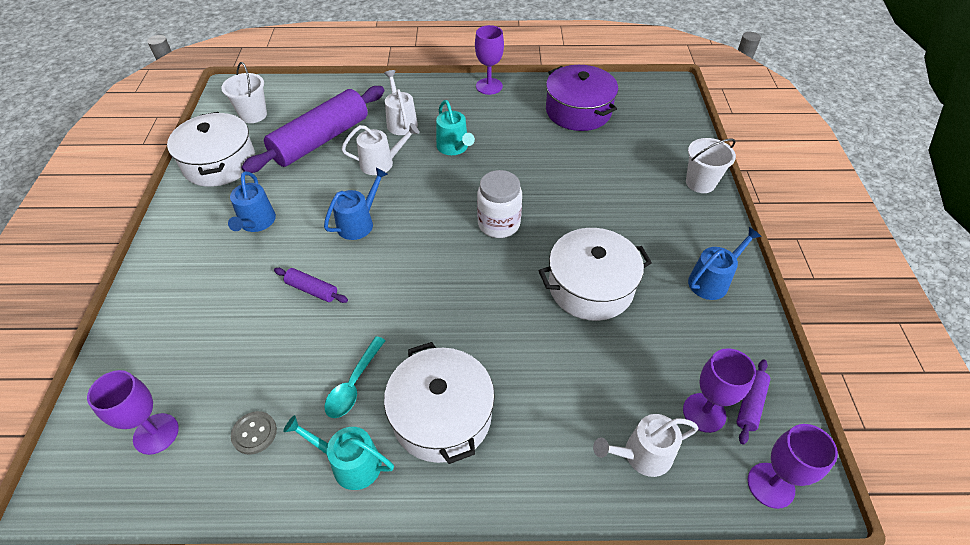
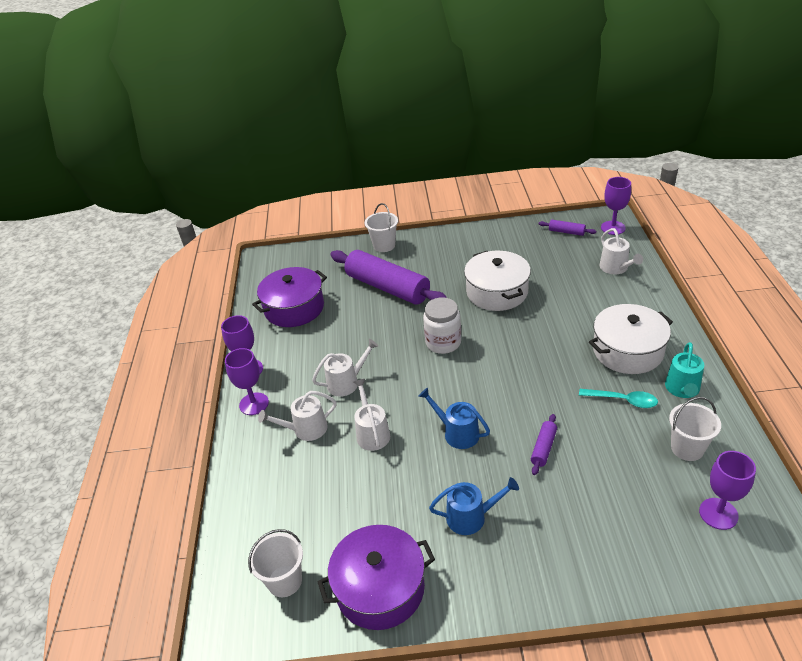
camera: 90 degrees left, 10 degrees down
white pot [167,112,255,187] -> purple pot [318,525,435,630]
grey button [231,411,277,455] -> white bucket [669,397,721,461]
purple rolling pin [241,86,384,173] -> purple rolling pin moved to [330,250,447,305]
turquoise watering can [436,100,475,155] -> white watering can [312,339,378,397]
purple goblet [683,348,756,433] -> purple goblet moved to [225,348,269,415]
blue watering can [688,227,762,300] -> none

